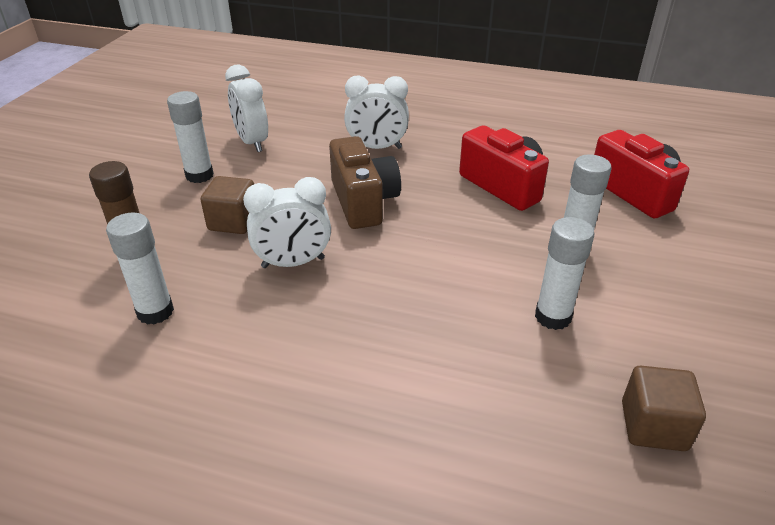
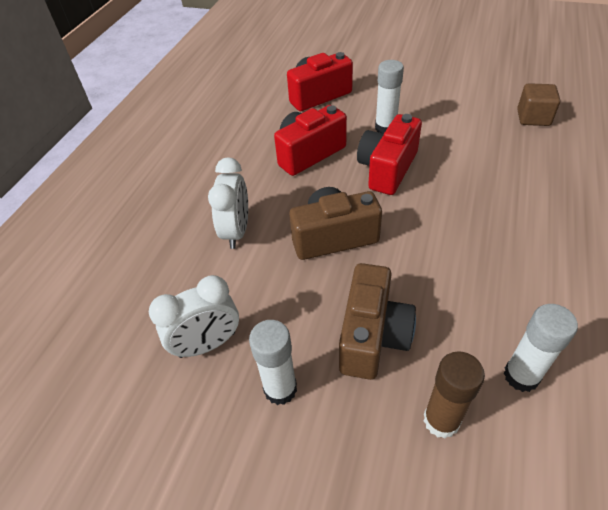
camera: 85 degrees left, 10 degrees up
brown cube [201,176,254,234] -> brown camera [339,263,416,380]
white clock [243,177,331,268] -> none
white glue stick [535,217,595,330] -> none
none -> red camera [357,114,422,195]

